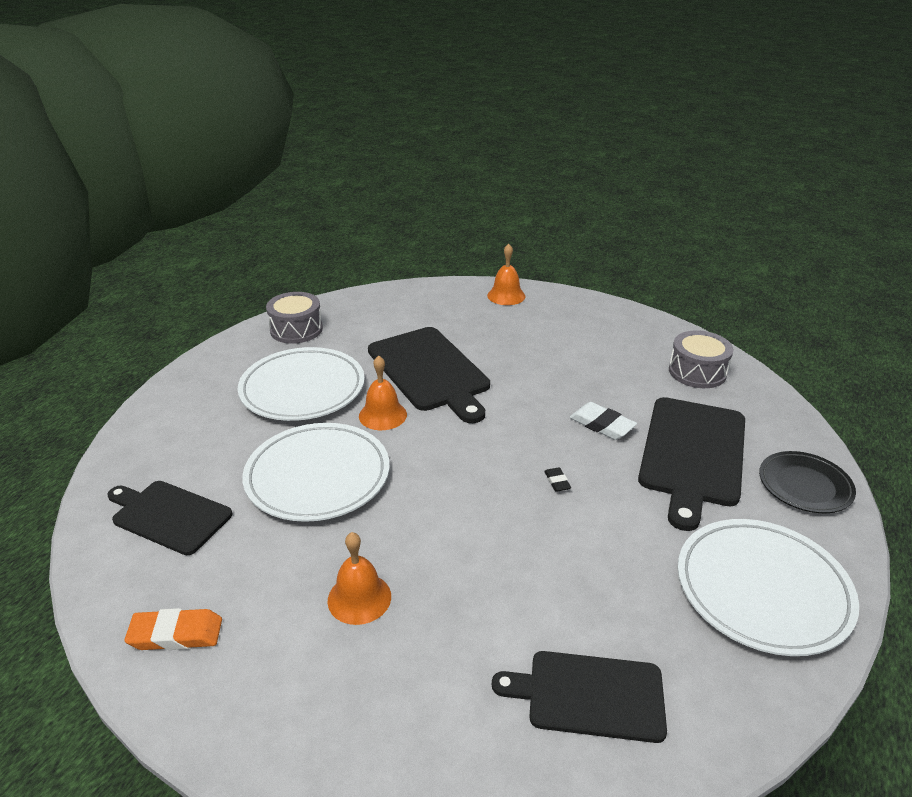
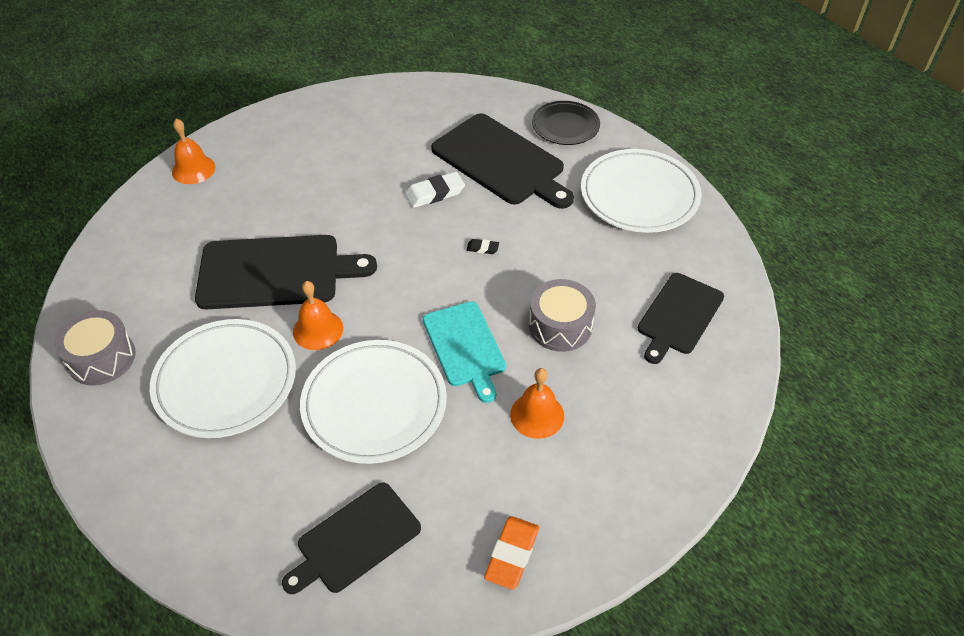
camera: 65 degrees left, 15 degrees up
grey drum [669,330,734,388] -> grey drum moved to [529,279,596,352]
none -> turquoise cutting board [423,301,506,403]

